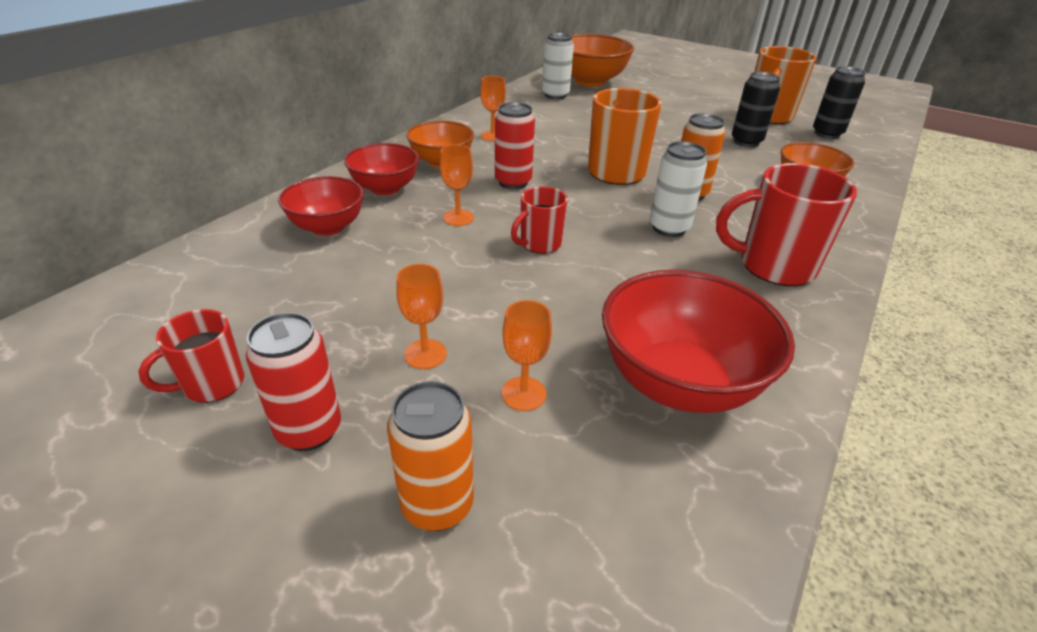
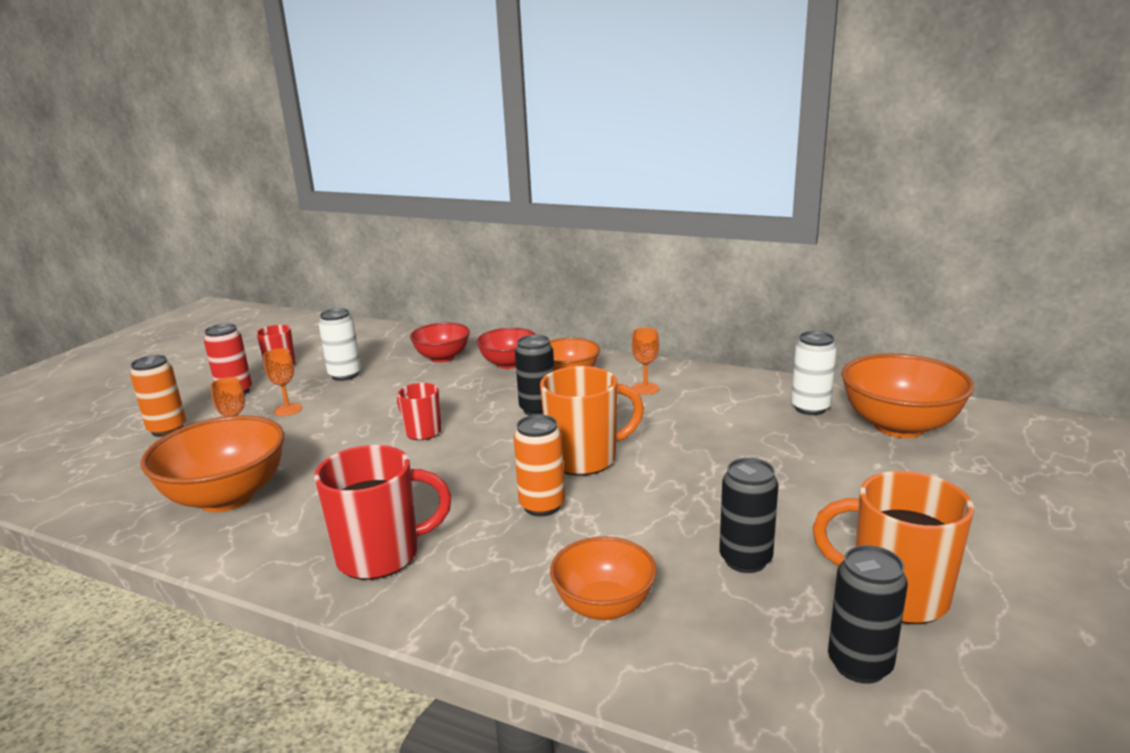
camera: 85 degrees right, 15 degrees down
orange goblet [440,145,474,226] -> none
red can [495,102,535,189] -> black can [515,335,554,416]
red bowl [602,270,795,413] -> orange bowl [141,415,284,512]
white can [650,141,707,237] -> white can moved to [319,308,361,381]
red mug [716,163,857,286] -> red mug turned 75 degrees clockwise [314,445,452,580]

